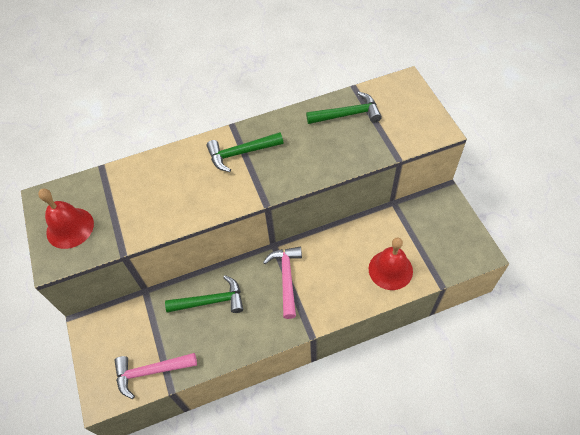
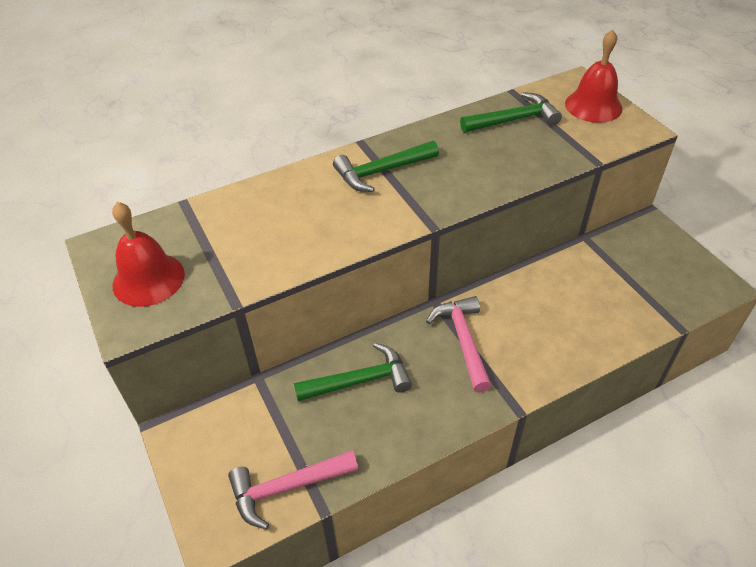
camera: 10 degrees left, 10 degrees down
red bell [369,237,413,290] -> red bell moved to [565,30,622,123]

